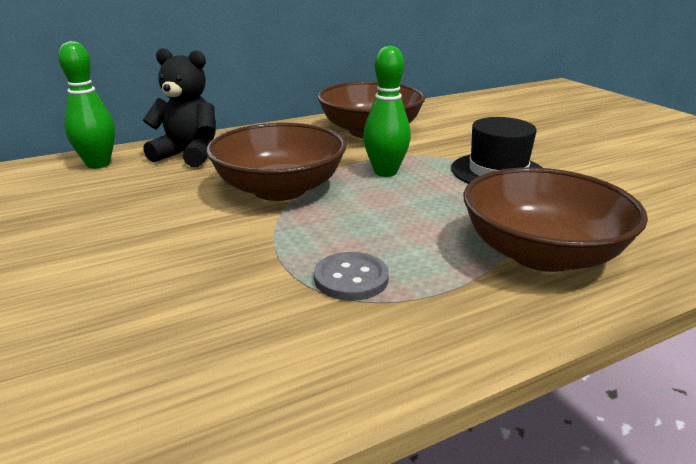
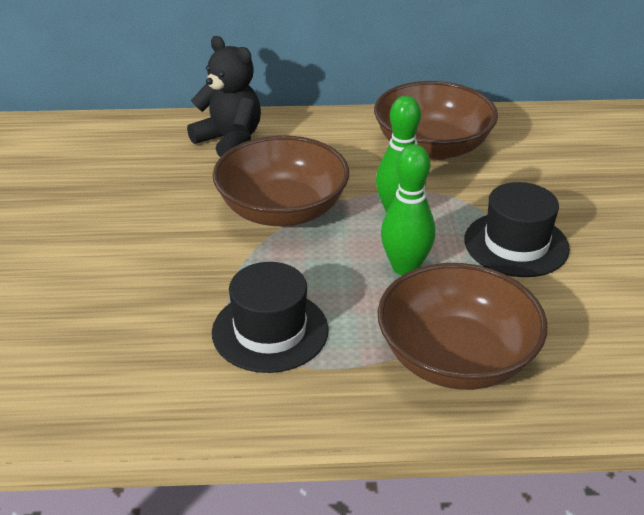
camera: 25 degrees right, 10 degrees up
green bowling pin [58,41,115,169] -> green bowling pin moved to [381,144,435,275]
grey button [314,252,389,301] -> black hat [212,262,329,373]

